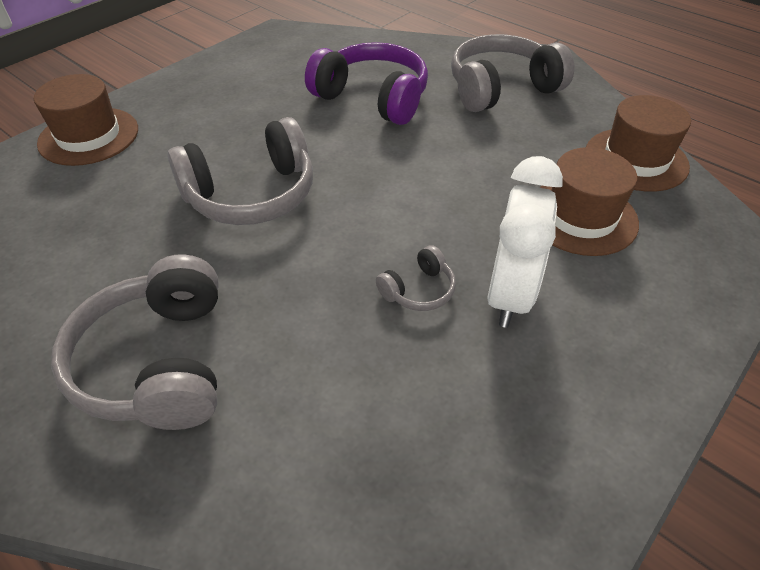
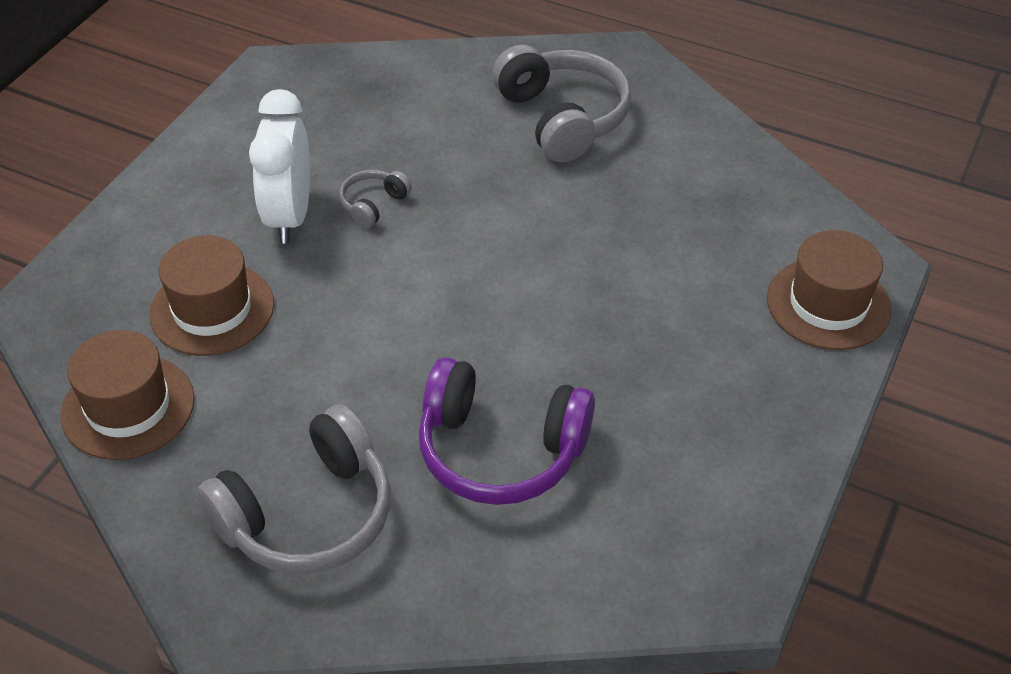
camera: 165 degrees right, 0 degrees up
grey headphones [167,117,313,225] -> none

